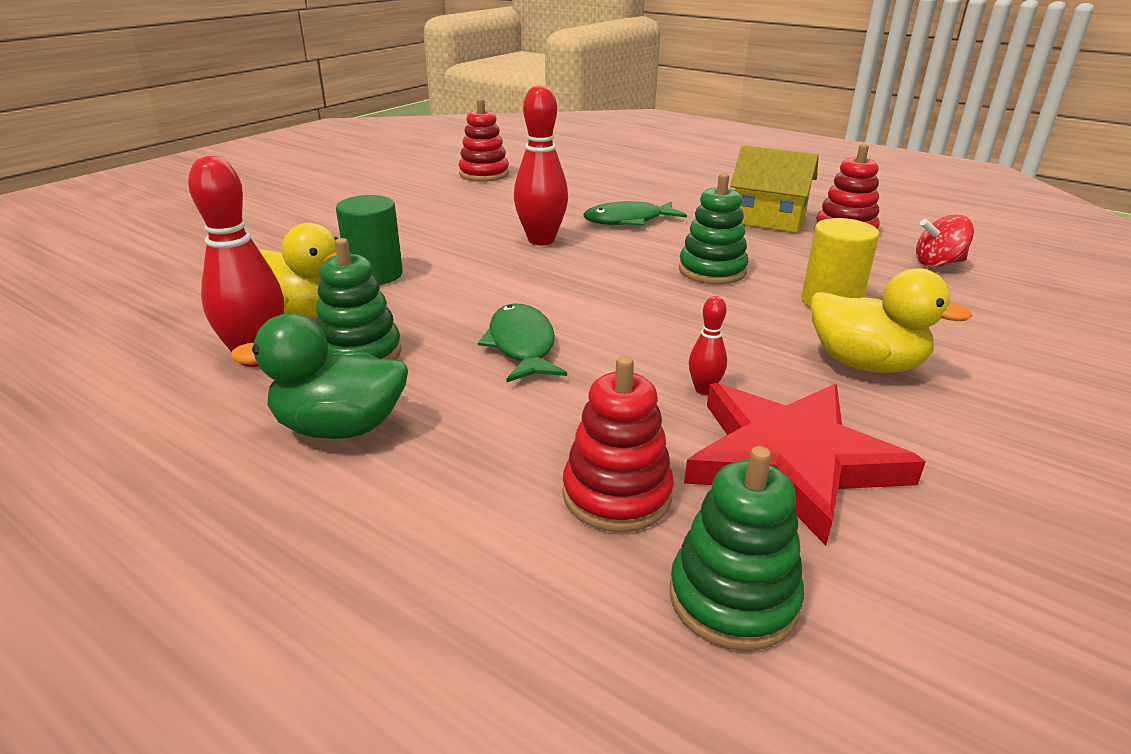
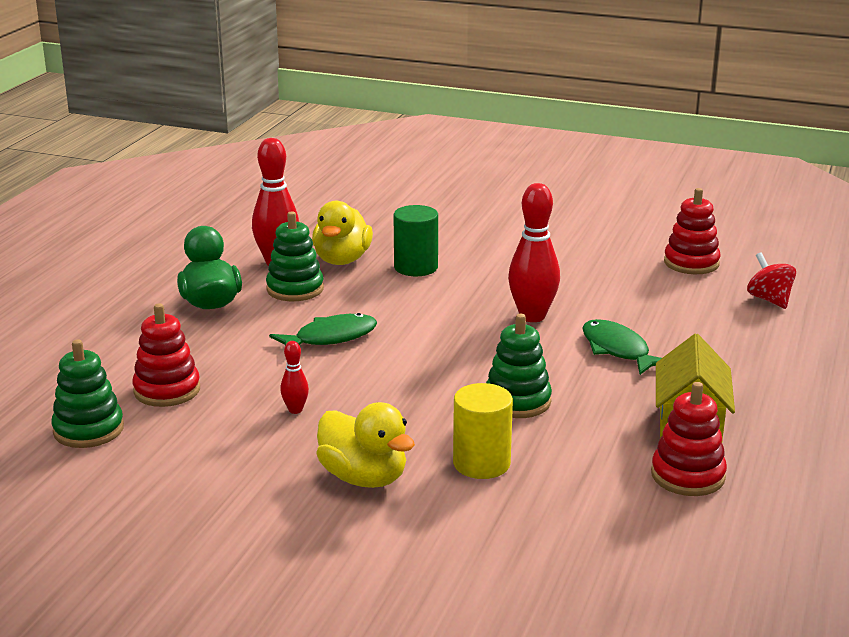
camera: 75 degrees right, 5 degrees down
red star [684,383,926,545] -> none
yellow duck [811,268,972,373] -> yellow duck turned 60 degrees counterclockwise [316,402,415,488]
red spinning top [916,214,974,267] -> red spinning top moved to [747,252,796,309]

